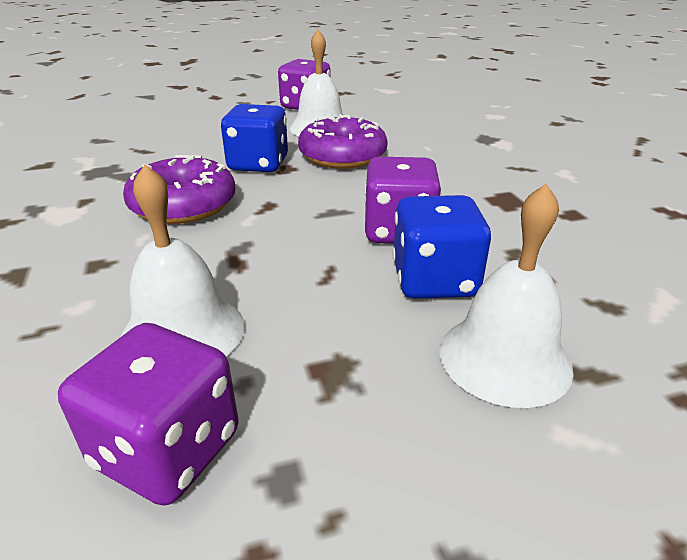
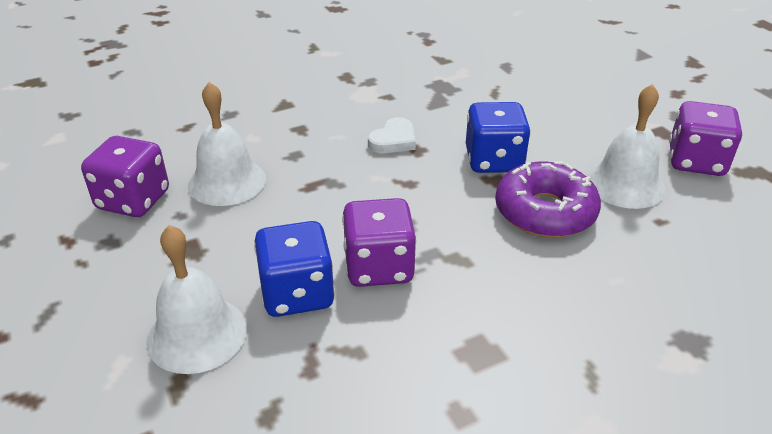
camera: 80 degrees right, 5 degrees up
purple donut [123,155,236,224] -> white heart [368,117,416,153]

